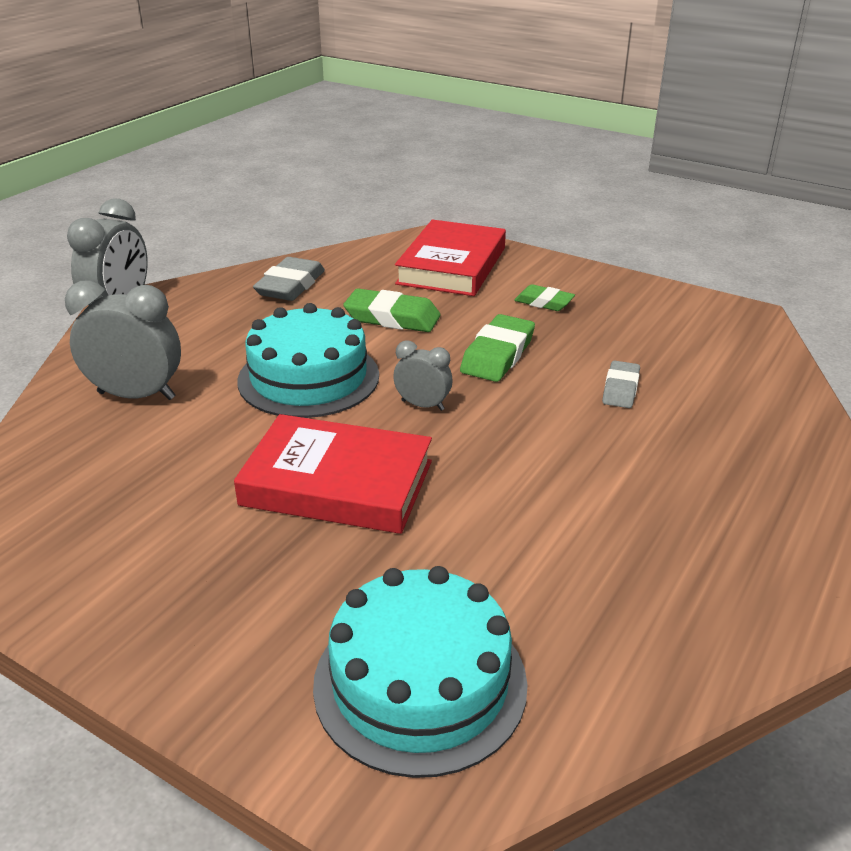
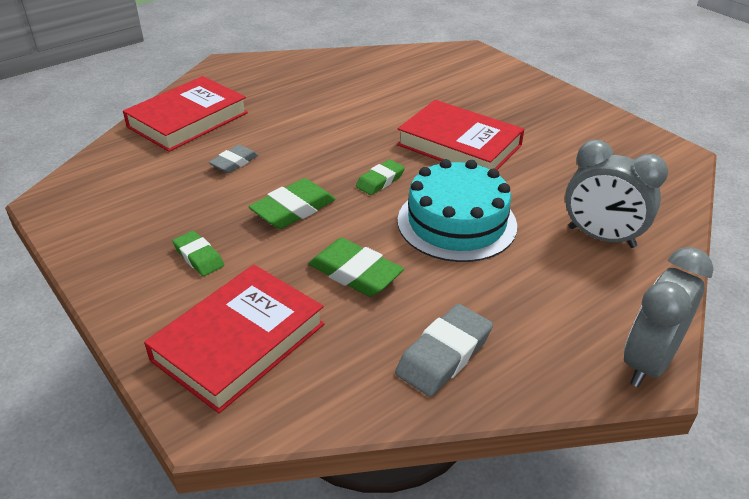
camera: 160 degrees left, 5 degrees up
turquoise cake [313,566,528,778] -> none
grey clock [393,341,453,411] -> green eraser [356,159,405,195]
none -> red book [123,76,248,152]

